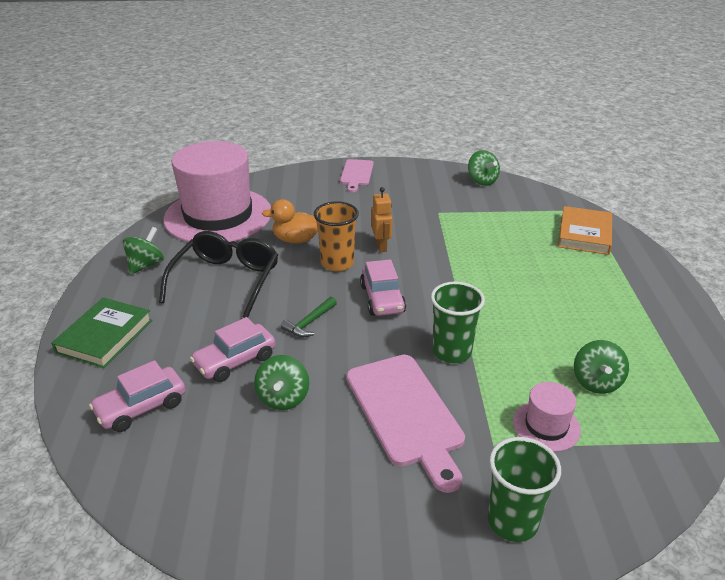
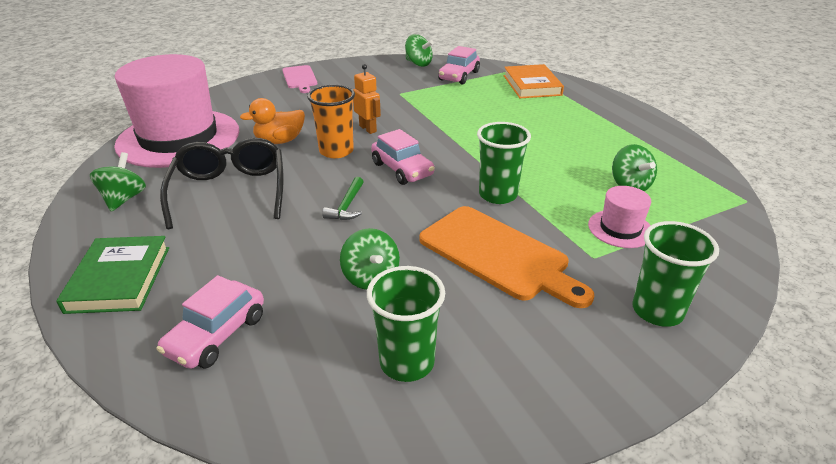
camera: 25 degrees left, 0 degrees up
pink car [190,317,276,382] -> pink car moved to [438,46,480,85]
pink cutting board [346,355,465,493] -> orange cutting board [419,206,594,308]
none -> green cup [367,266,445,382]

